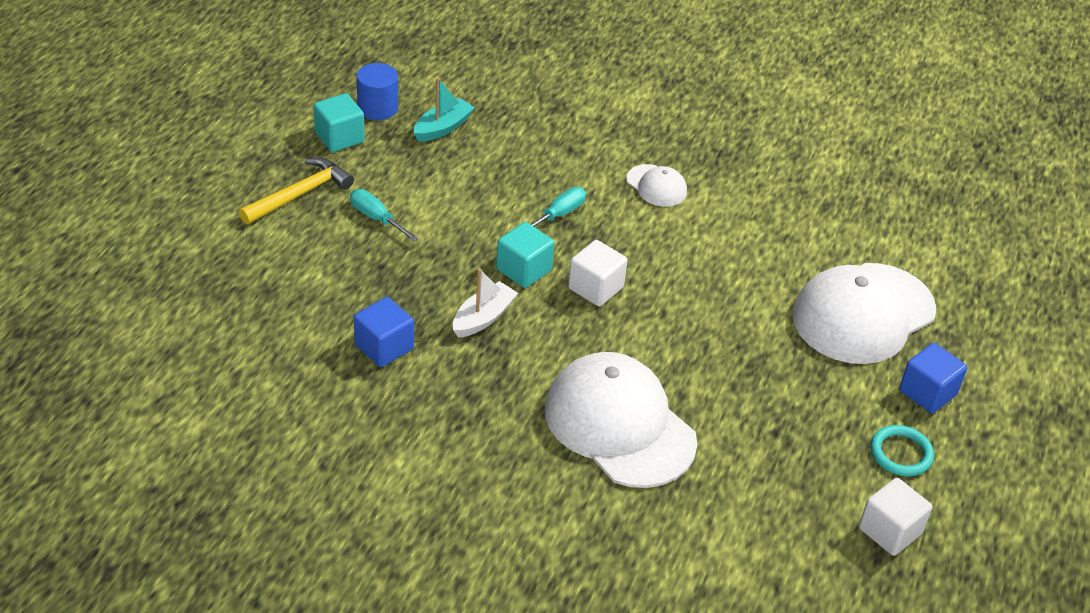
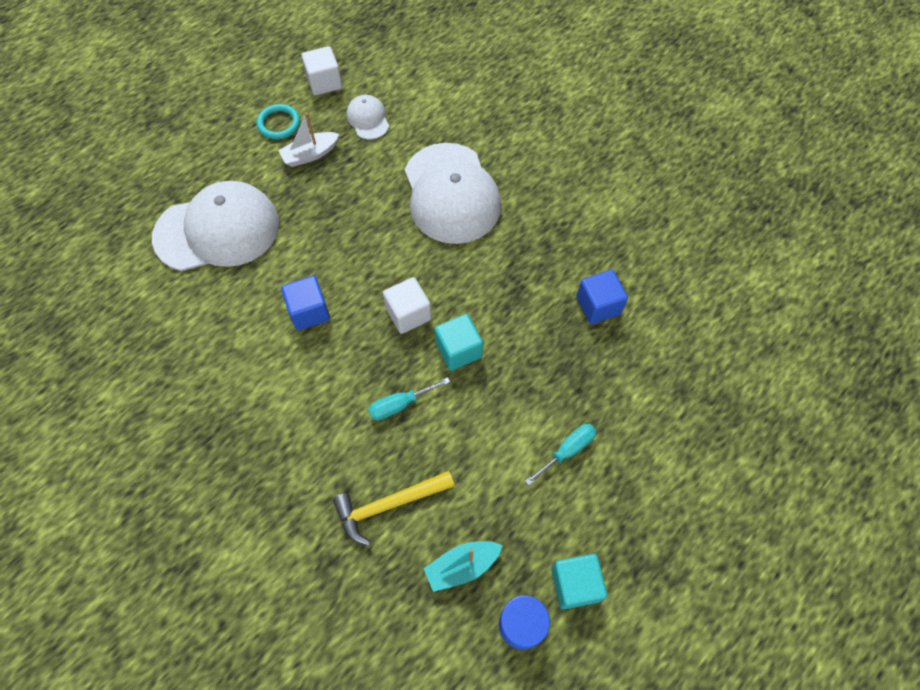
camera: 155 degrees left, 20 degrees up
yellow hammer [239,158,354,224] -> yellow hammer moved to [333,471,455,546]
turquoise screwdriver [350,189,419,241] -> turquoise screwdriver turned 105 degrees counterclockwise [525,424,596,486]
white boat [453,268,518,338] -> white boat moved to [278,112,339,167]
white cap [626,164,687,207] -> white cap moved to [347,95,389,140]
blue cube [899,343,967,414] -> blue cube moved to [281,276,330,330]

